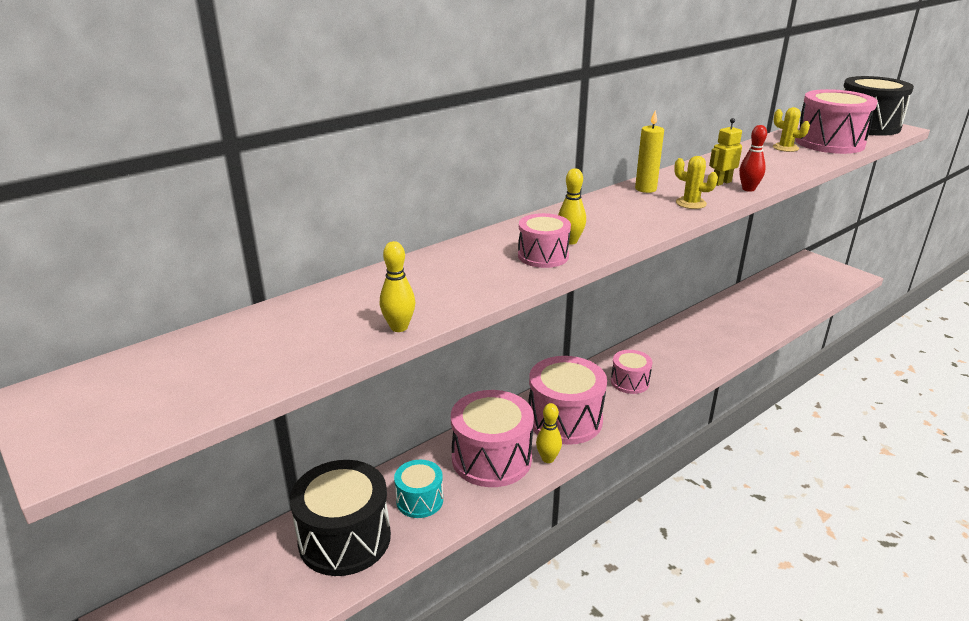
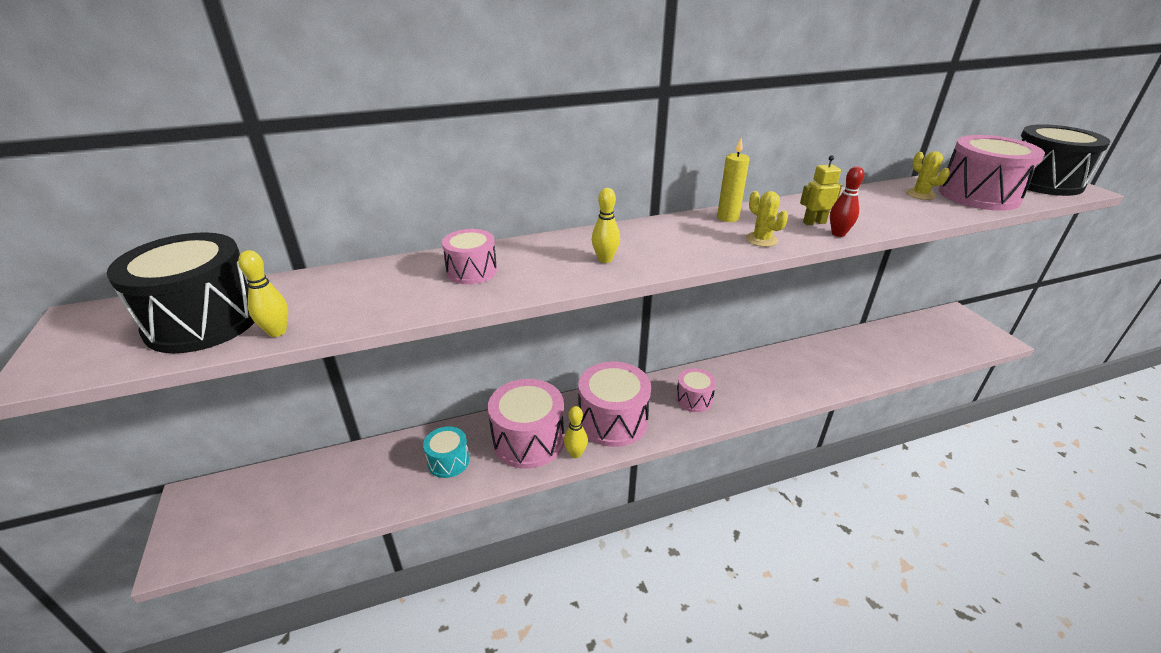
camera: 20 degrees right, 5 degrees up
black drum [290,460,391,576] -> black drum moved to [107,232,255,353]
yellow bowling pin [380,241,415,332] -> yellow bowling pin moved to [238,250,288,337]
pink drum [518,213,571,268] -> pink drum moved to [442,229,497,285]

